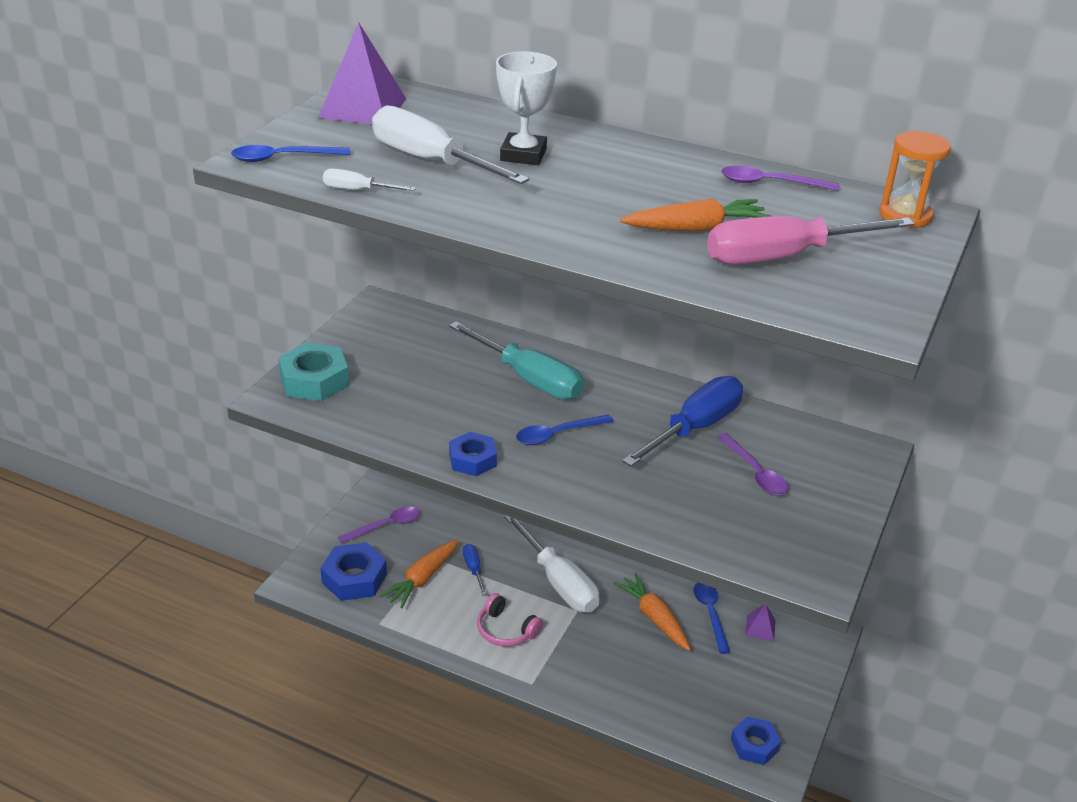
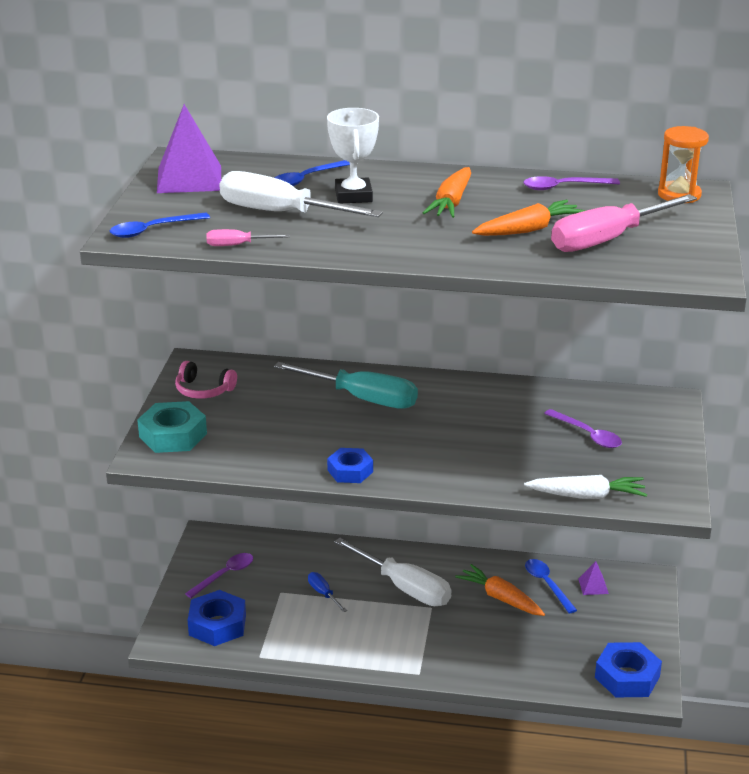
camera: 15 degrees left, 5 degrees down
white screwdriver [323,169,416,191] -> pink screwdriver [206,229,290,246]
orange carrot [380,539,459,608] -> orange carrot moved to [423,167,471,218]
pink headphones [477,593,543,647] -> pink headphones moved to [175,361,237,399]
blue spoon [516,415,613,445] -> blue spoon moved to [275,160,350,186]
blue screwdriver [622,376,743,467] -> none
blue nut [731,716,781,765] -> blue nut [595,642,662,697], size x1.52
none -> white carrot [524,475,647,499]

